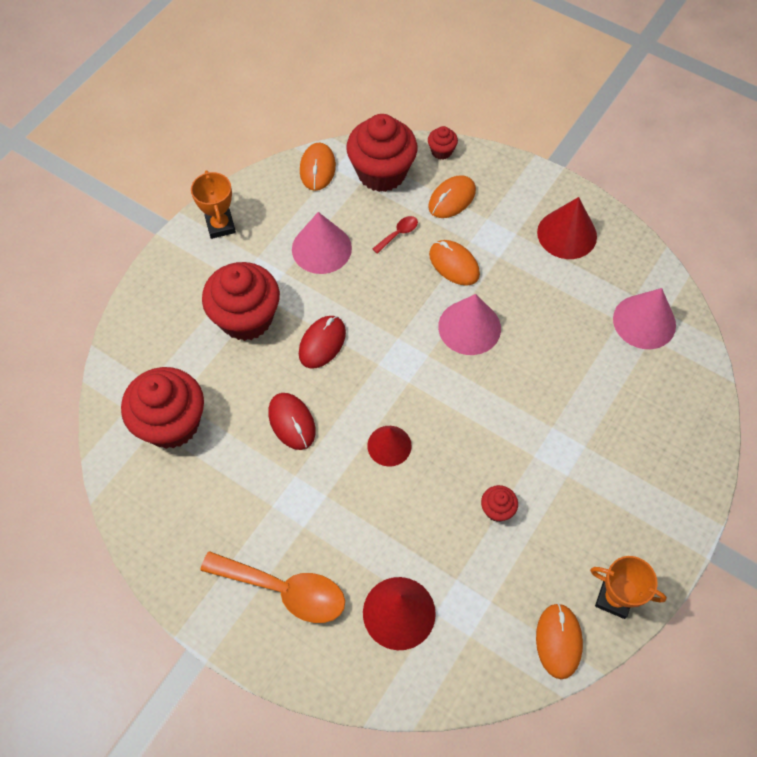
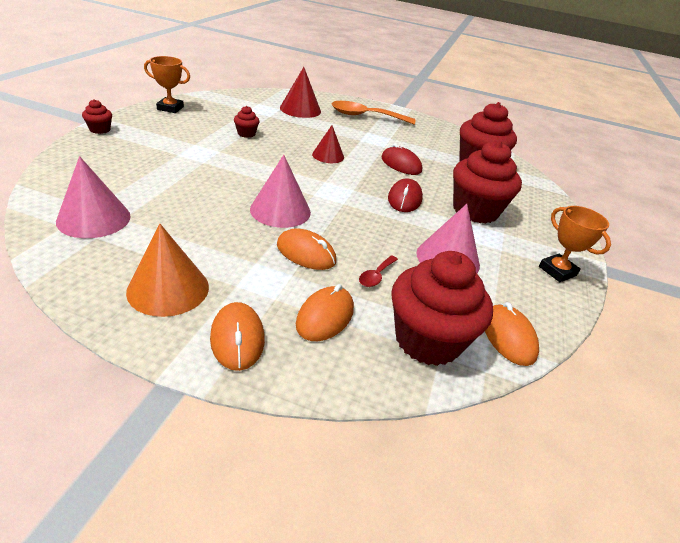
camera: 160 degrees right, 25 degrees down
red cupcake [428,126,458,160] -> red cupcake moved to [82,99,112,134]
orange mouse [536,603,583,679] -> orange mouse moved to [210,302,265,371]
red cone [537,197,597,259] -> orange cone [126,224,209,317]

